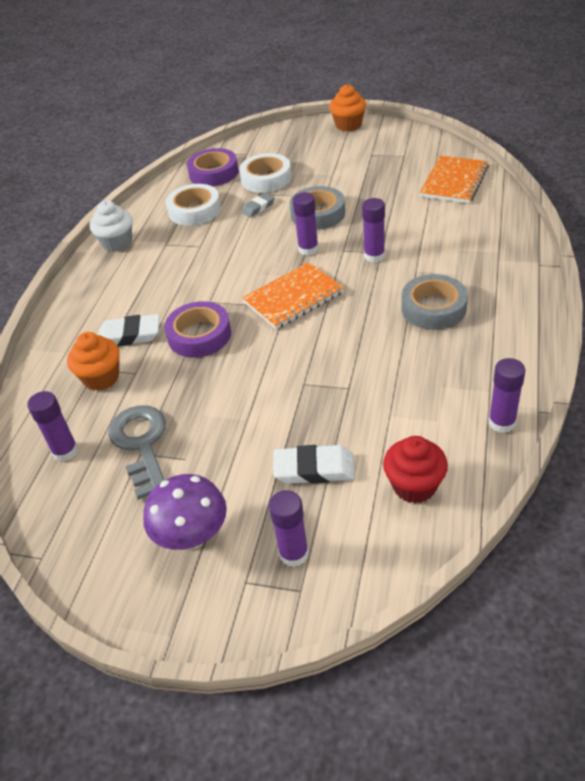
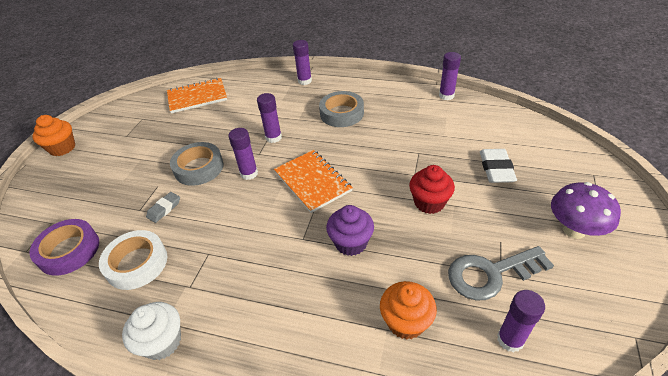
camera: 90 degrees left, 0 degrees up
white eraser [98,314,160,347] -> none
purple tape [164,301,231,358] -> purple cupcake [326,205,374,256]
white tape [239,153,292,193] -> none
grey eraser [241,193,275,217] -> grey eraser turned 75 degrees clockwise [146,192,180,223]
purple glue stick [269,490,309,567] -> purple glue stick moved to [293,40,312,85]
red cupcake [383,436,448,503] -> red cupcake moved to [409,165,455,214]
orange notebook [419,155,489,203] -> orange notebook turned 45 degrees counterclockwise [167,78,227,113]

